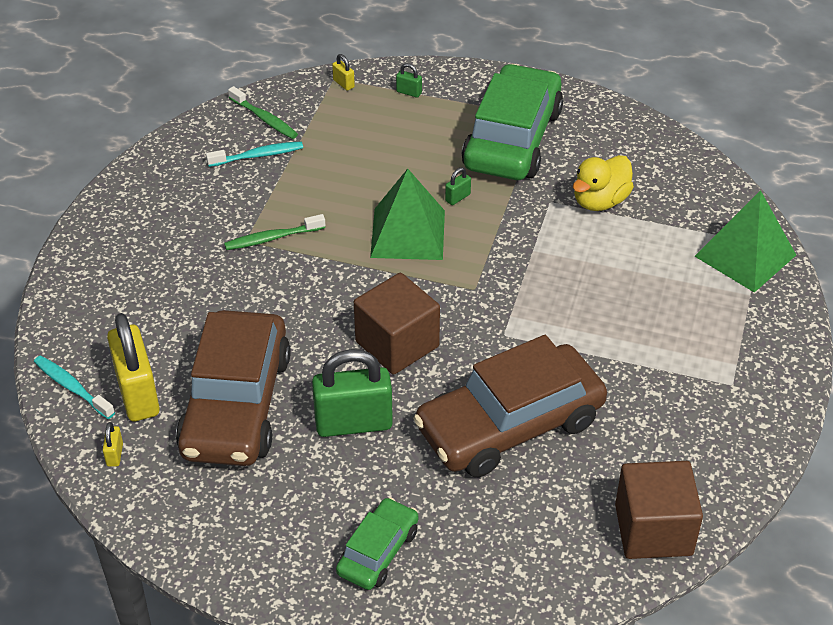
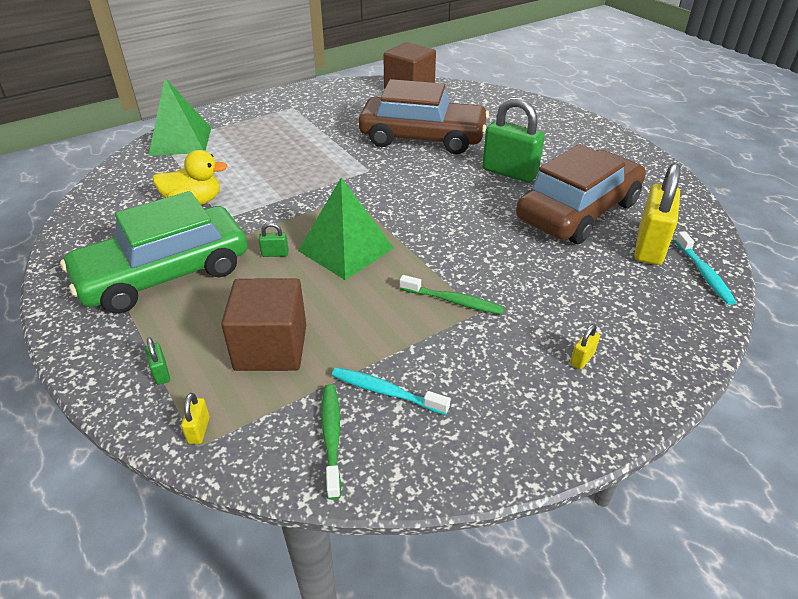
camera: 140 degrees left, 5 degrees down
yellow padlock [103,422,123,467] -> yellow padlock moved to [570,324,600,370]
green car [336,497,419,590] -> none
brown cube [354,273,440,375] -> brown cube moved to [221,278,306,371]

